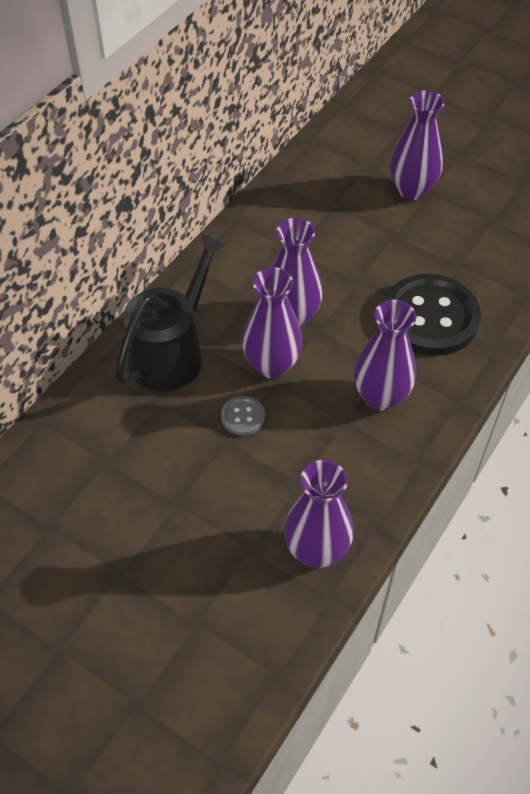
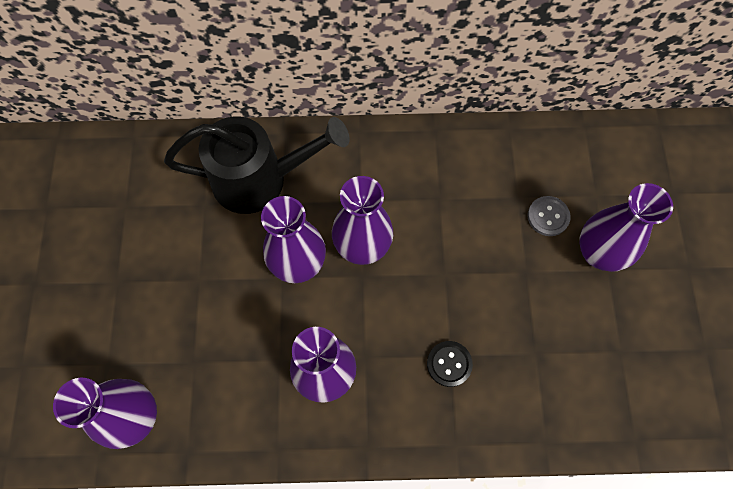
camera: 55 degrees right, 15 degrees up
grey button [221,396,265,436] -> grey button moved to [528,196,571,236]
black button [384,274,481,356] -> black button [427,341,473,387], size x0.42

